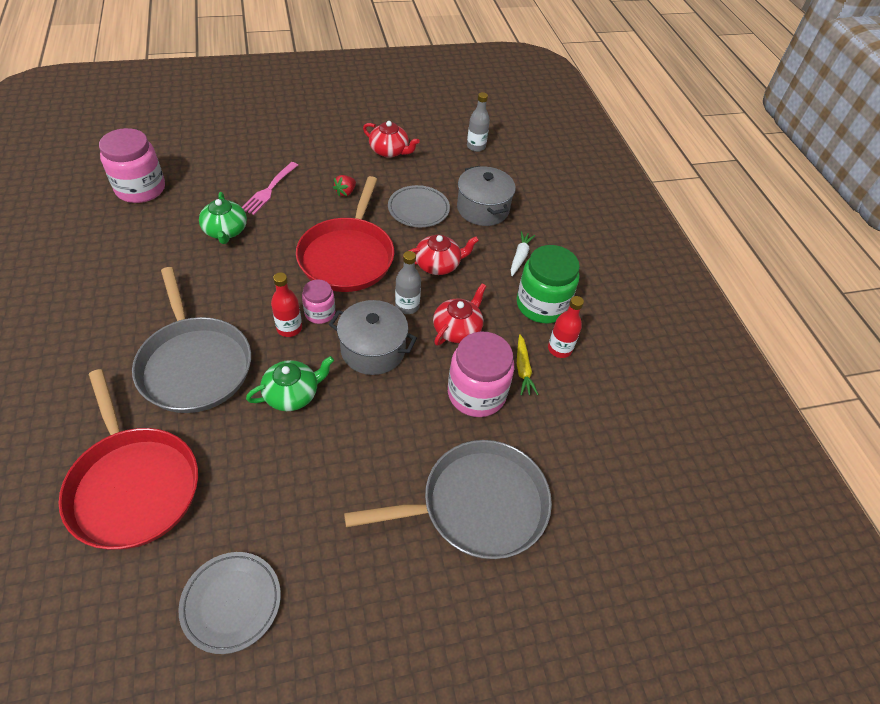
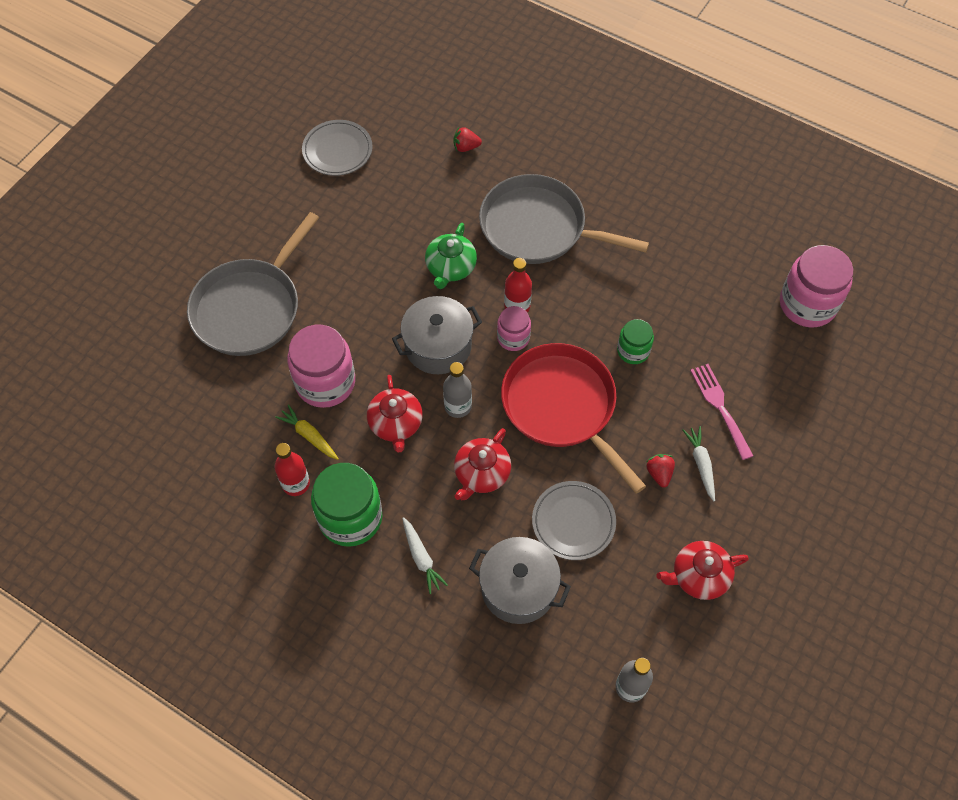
camera: 140 degrees right, 10 degrees up
red pan [59,369,198,550] -> red strawberry [453,127,482,152]
green teapot [199,192,247,244] -> none
none -> green jar [617,319,654,364]
none -> white carrot [683,426,715,502]

